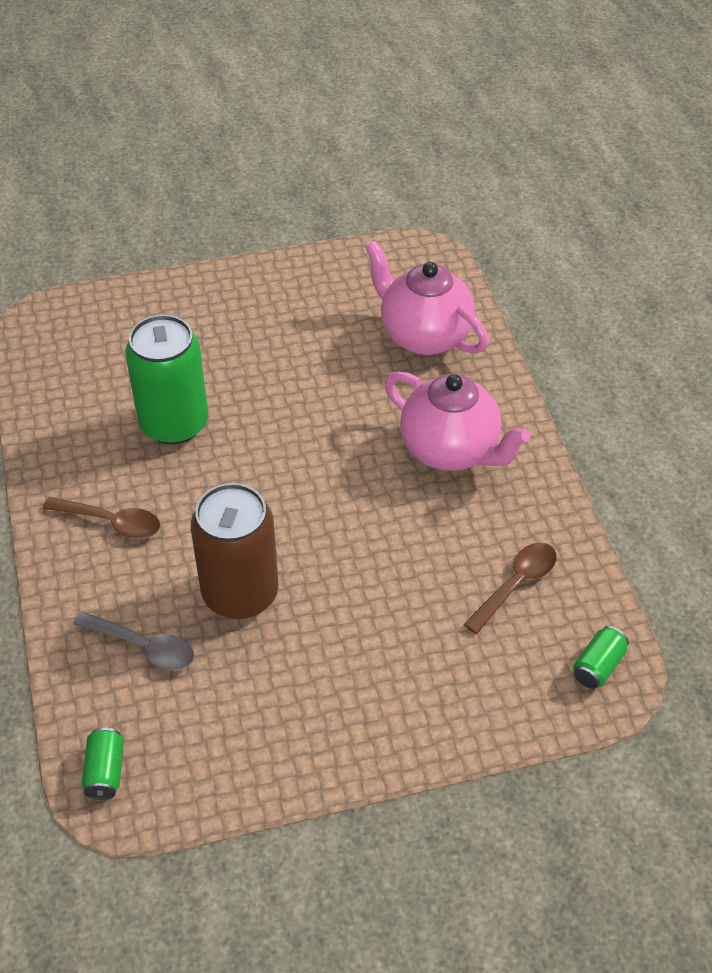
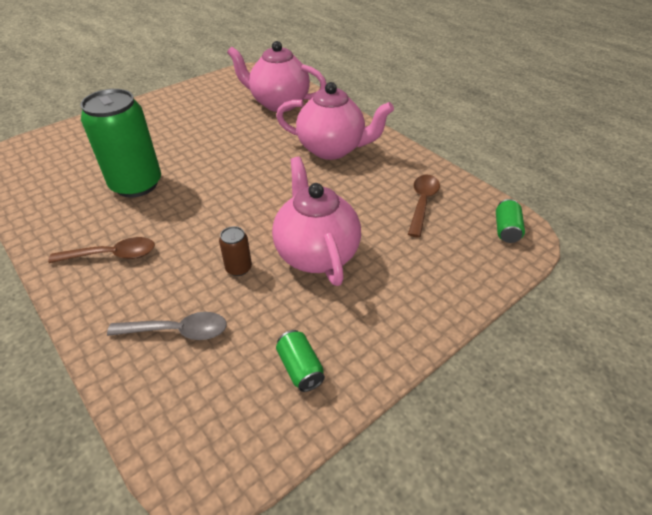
camera: 25 degrees left, 5 degrees down
green can [82,727,124,800] -> green can moved to [276,330,325,392]
brown can [191,483,279,619] -> brown can [219,226,252,276], size x0.43
none -> pink teapot [272,157,361,286]

